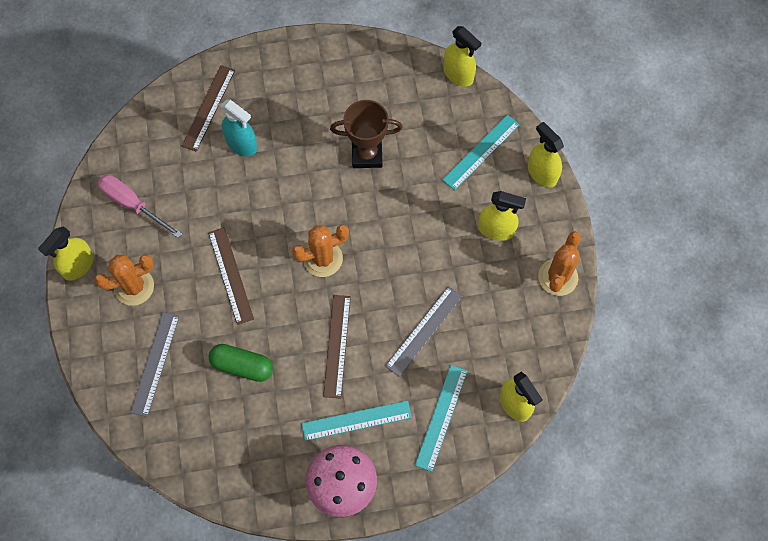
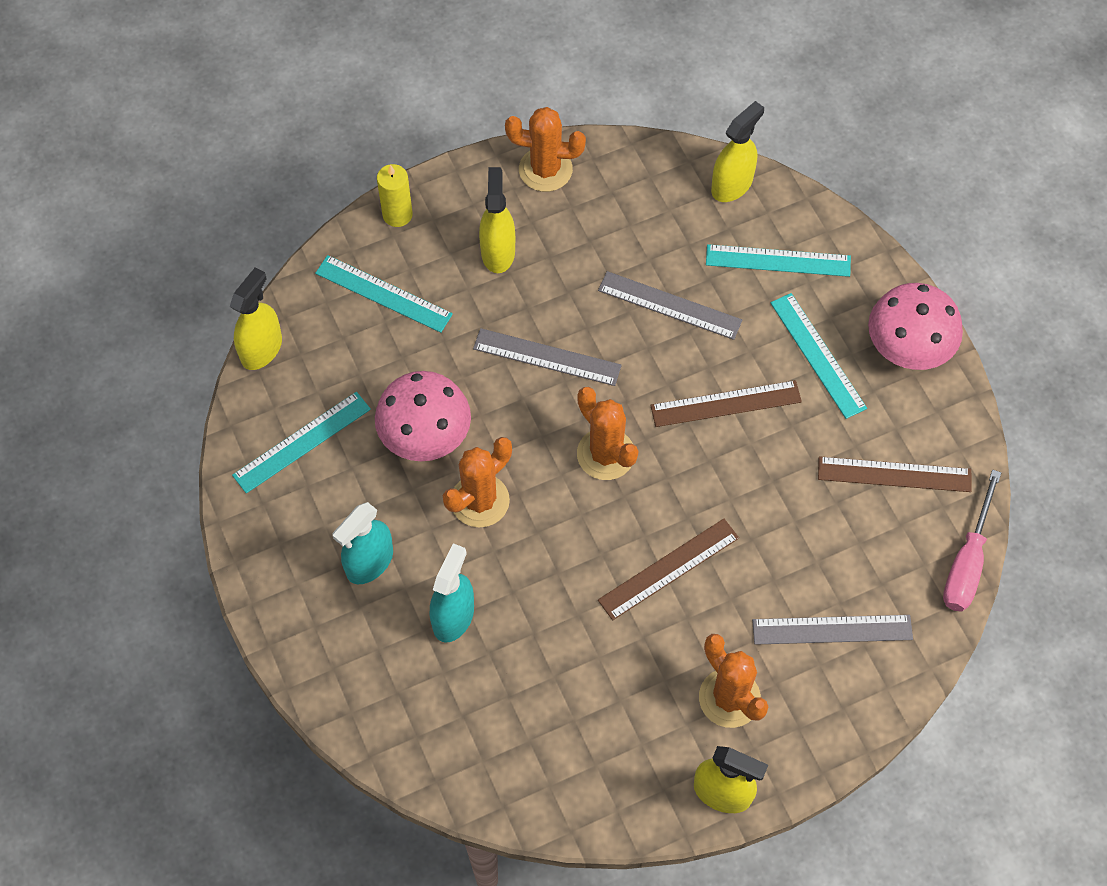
camera: 105 degrees left, 5 degrees down
pink screwdriver [98,175,182,238] -> pink screwdriver moved to [943,470,1001,612]
brown ruler [182,65,235,152] -> brown ruler moved to [818,456,972,492]
green capsule [209,344,273,382] -> none
brown trophy [330,100,402,168] -> pink mushroom [375,371,471,461]
yellow spray bottle [528,122,564,188] -> yellow candle [377,164,413,227]
none -> turquoise ruler [232,392,371,494]
none -> turquoise spray bottle [333,502,393,584]
none -> orange cactus [443,437,512,528]
none -> grey ruler [473,328,622,386]

